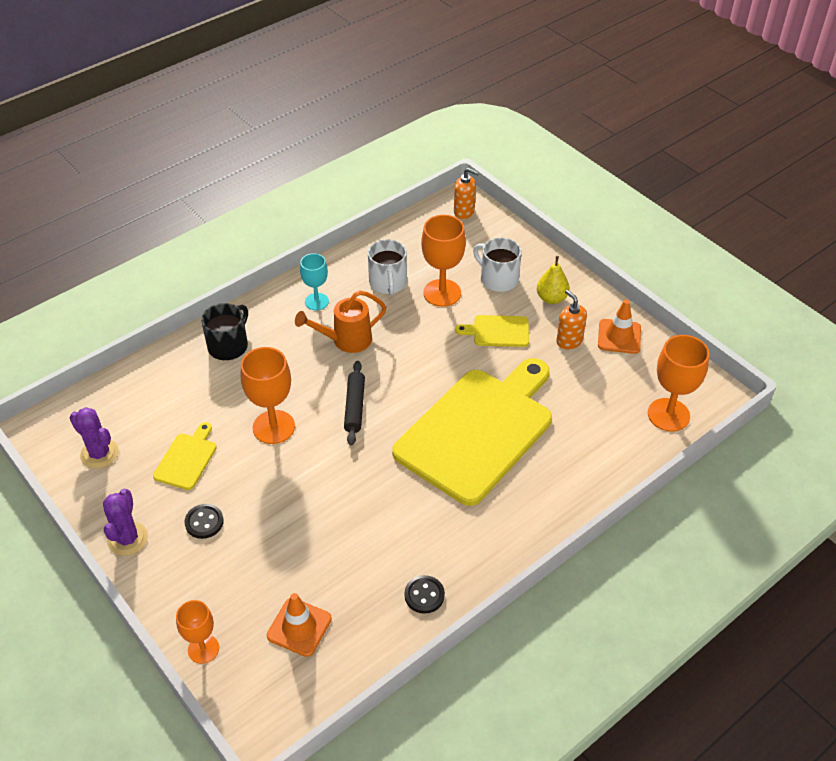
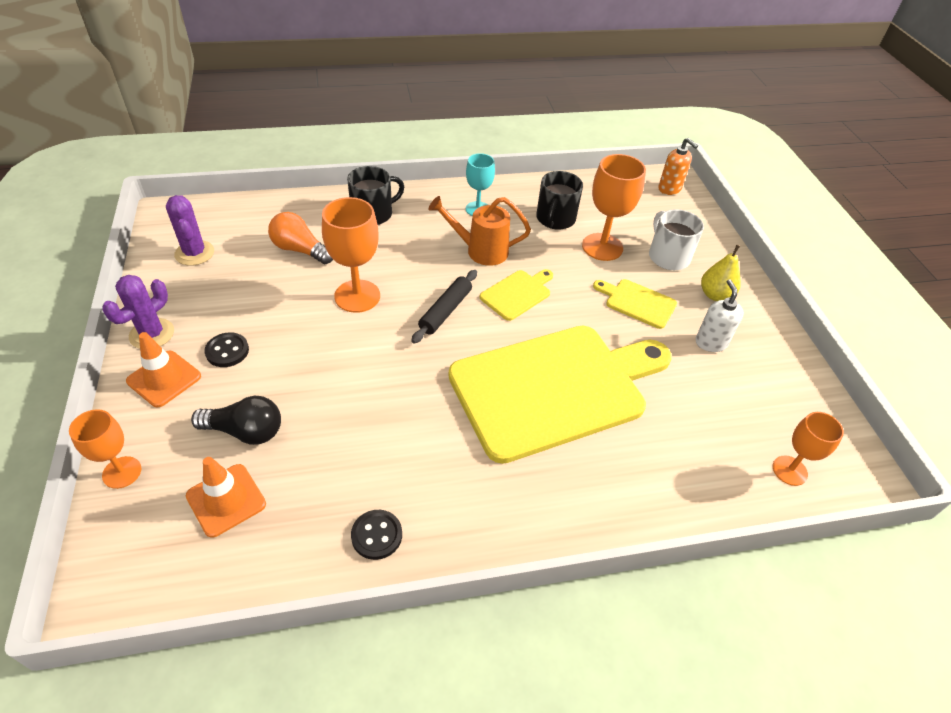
camera: 25 degrees right, 0 degrees up
yellow cutting board [153,422,217,490] -> yellow cutting board moved to [480,269,553,321]
white mug [368,239,407,295] -> black mug [536,171,583,230]
orange soap dispenser [556,290,587,350] -> white soap dispenser [695,279,744,352]
orange traffic cone [598,300,641,354] -> orange traffic cone moved to [126,332,201,407]
orange goblet [648,335,709,432] -> orange goblet [773,412,844,486], size x0.63
none -> black light bulb [191,396,281,445]
none -> orange light bulb [268,212,333,264]

